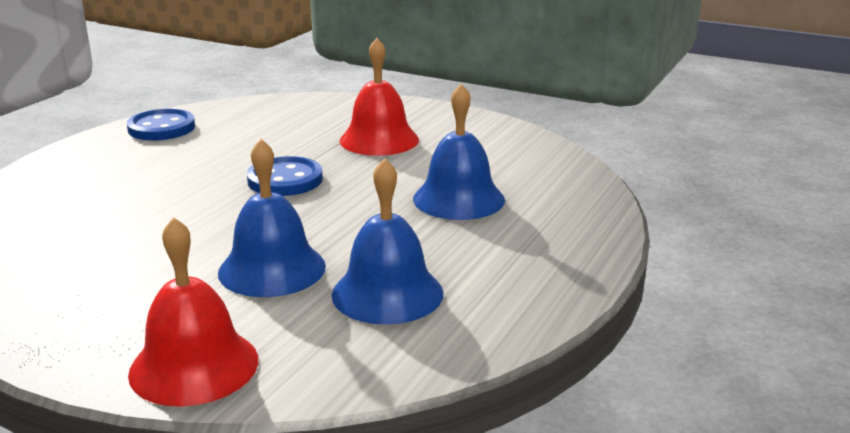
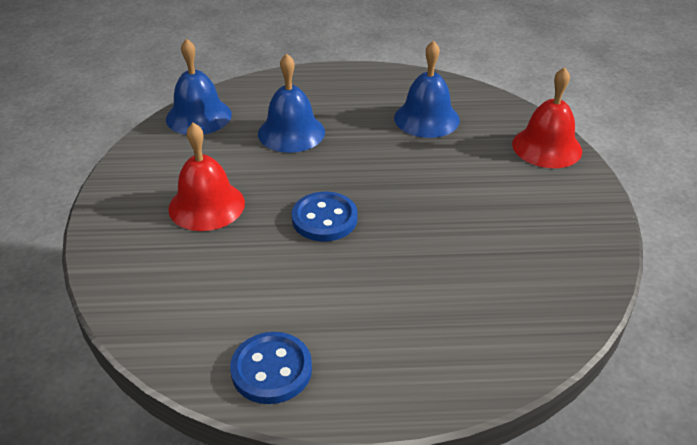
camera: 120 degrees left, 15 degrees up
blue bell [218,139,326,297] -> blue bell moved to [166,38,232,135]

